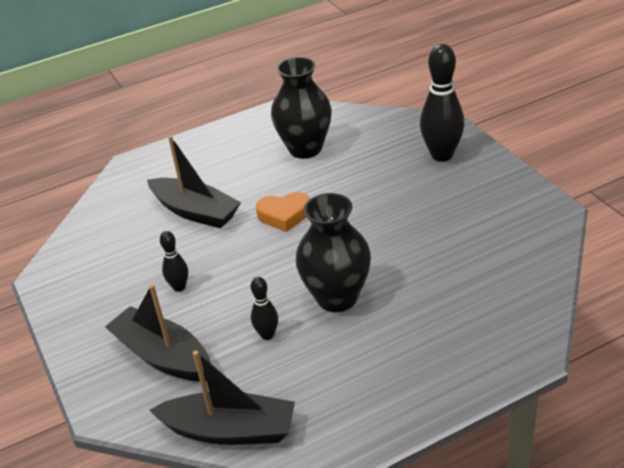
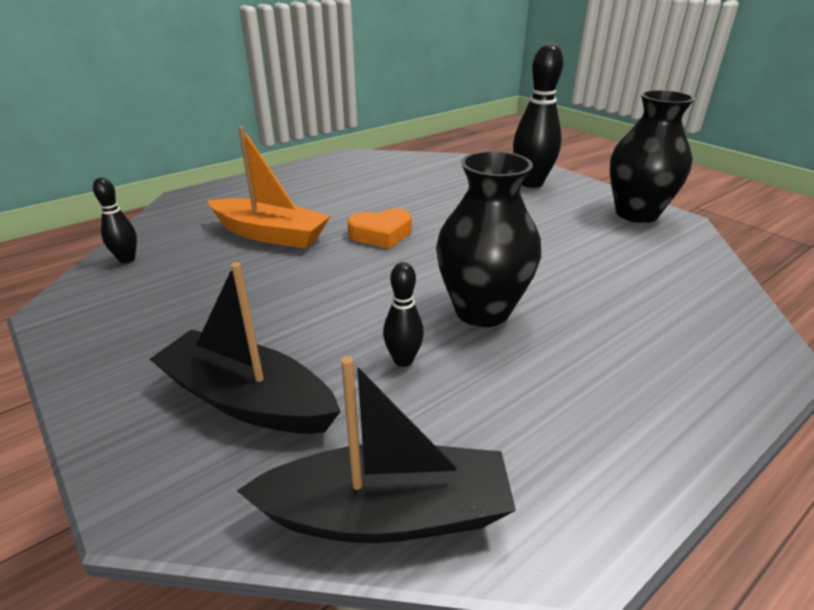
camera: 15 degrees left, 5 degrees down
black boat [147,136,241,228] -> orange boat [207,126,330,249]
black bowling pin [160,231,188,292] -> black bowling pin moved to [93,178,137,263]
black vase [271,57,332,159] -> black vase moved to [610,90,695,223]

